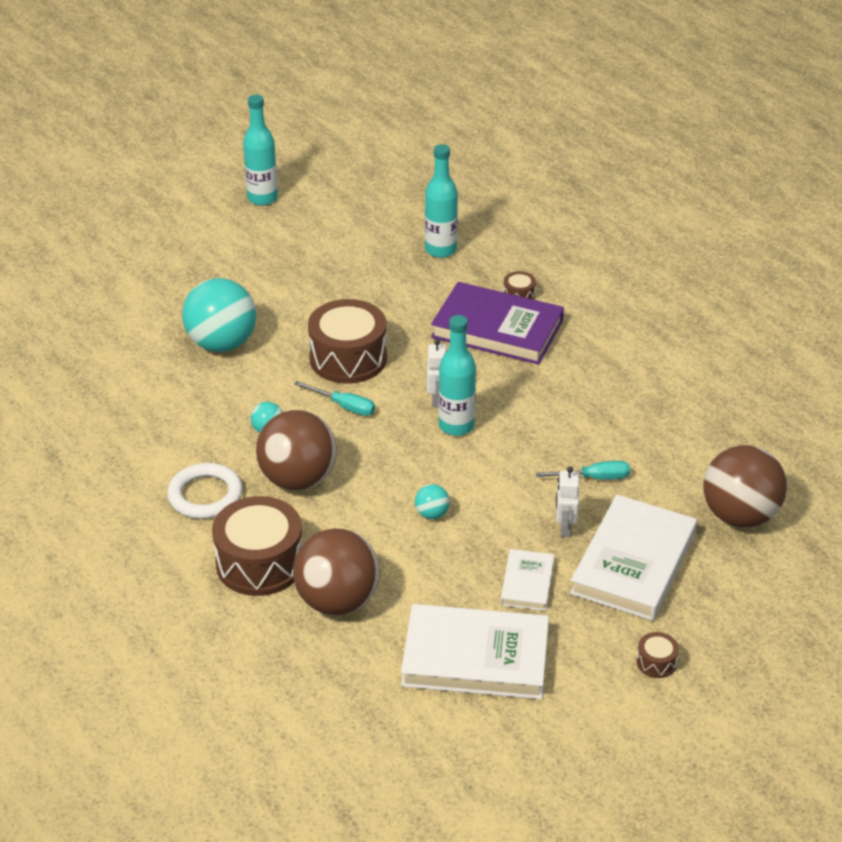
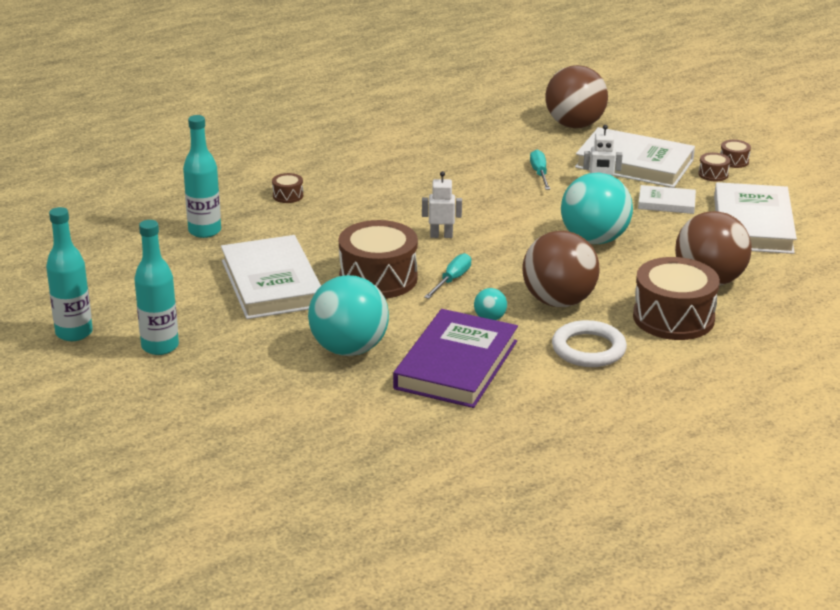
camera: 90 degrees left, 10 degrees down
turquoise ball [415,484,450,519] -> turquoise ball [561,172,633,244], size x2.33
purple book [431,282,564,365] -> purple book moved to [393,309,518,408]
turquoise bottle [438,315,476,436] -> turquoise bottle moved to [134,220,179,355]
none -> white book [221,235,321,319]
none -> brown drum [698,152,730,181]

